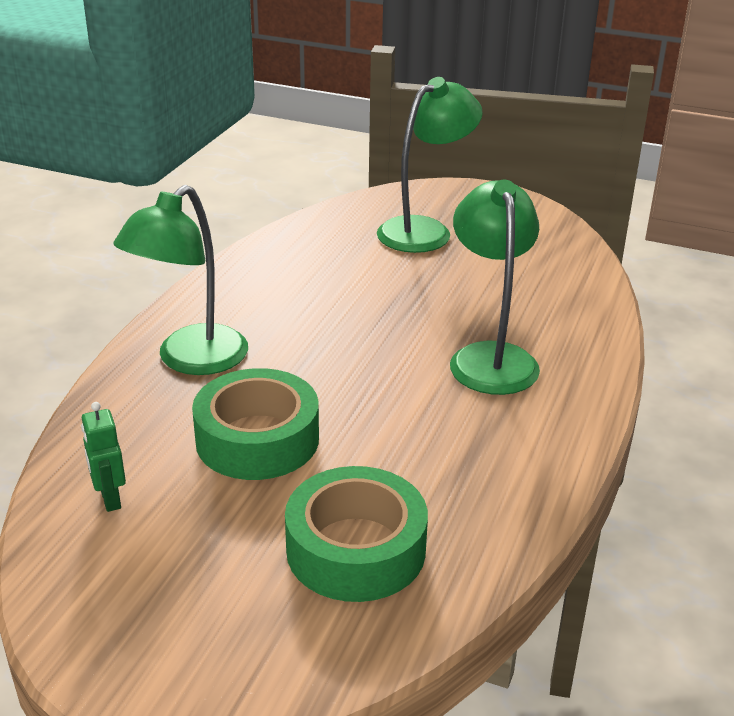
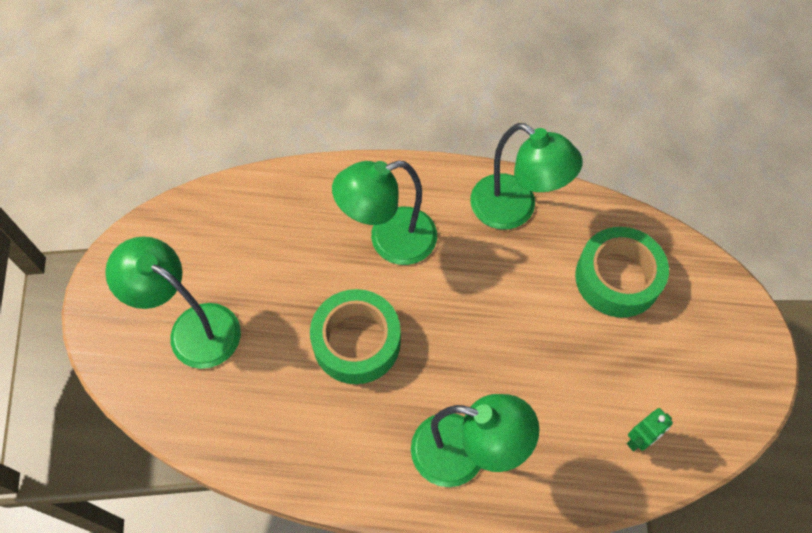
camera: 105 degrees left, 30 degrees up
green tape [192,368,319,480] -> green tape moved to [310,289,401,384]
none -> green lamp [470,123,583,229]

